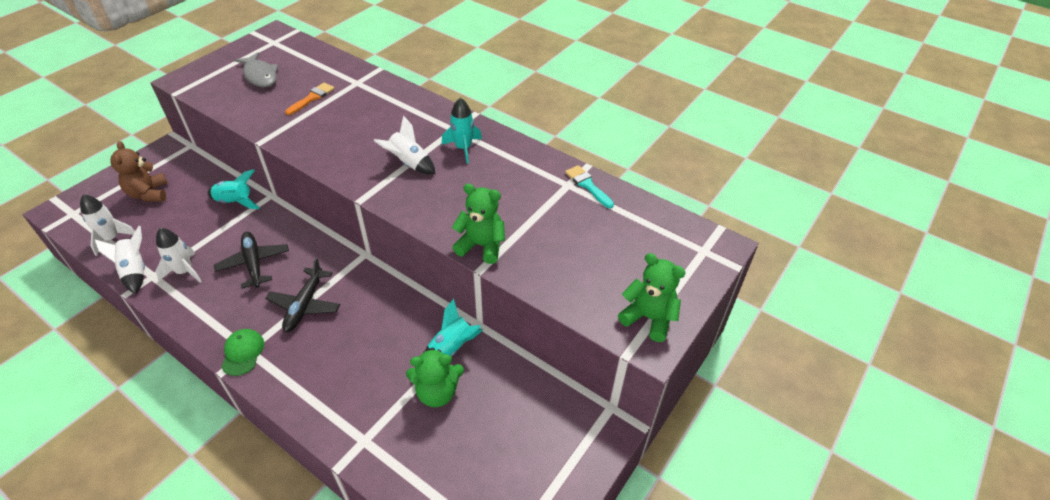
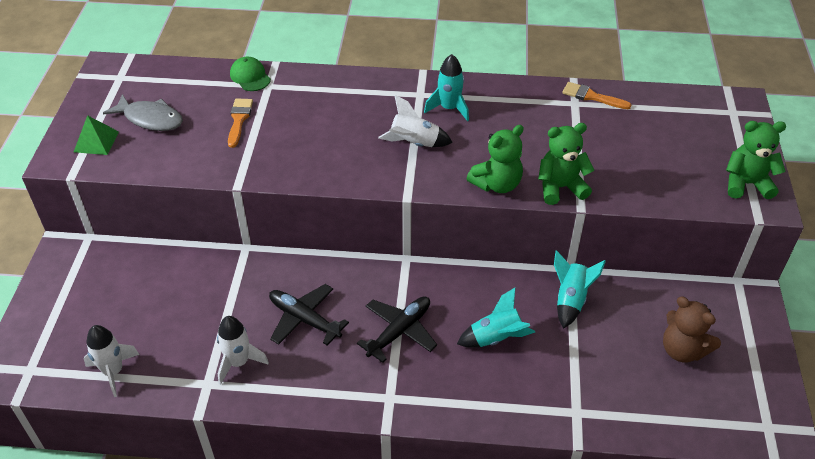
camera: 30 degrees left, 0 degrees up
white rocket [95,226,145,294] -> none
brown teddy bear [110,141,168,202] -> brown teddy bear moved to [663,296,721,362]
turquoise rocket [207,169,260,209] -> turquoise rocket moved to [457,288,535,348]
green cap [221,329,264,376] -> green cap moved to [230,57,271,91]
black plane [265,258,340,332] -> black plane turned 120 degrees counterclockwise [357,296,437,363]
green teddy bear [406,348,464,407] -> green teddy bear moved to [466,125,524,193]
turquoise brush [565,165,614,208] -> orange brush [562,82,631,109]
none -> green pyramid [74,115,119,155]

